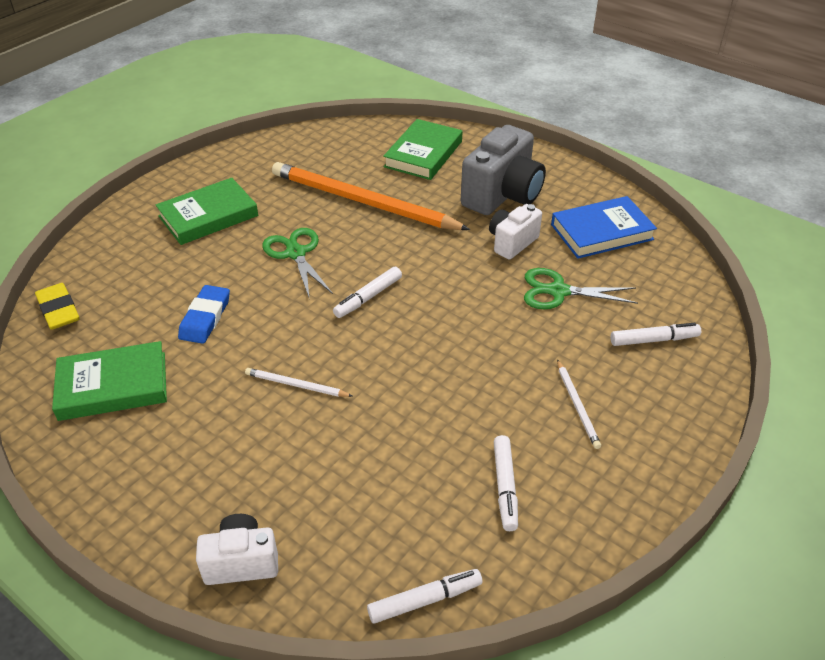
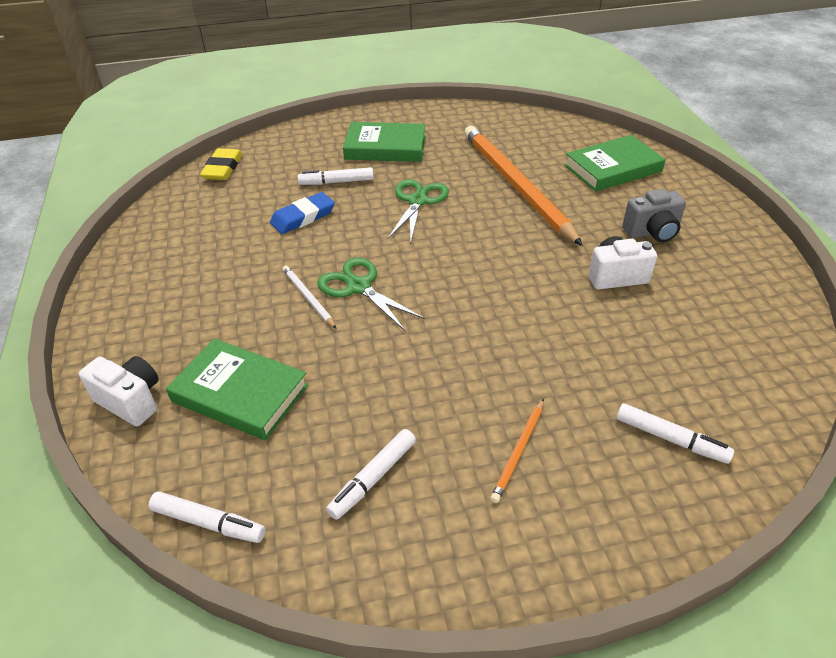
camera: 40 degrees right, 0 degrees up
green book [52,341,167,421] -> green book moved to [166,338,309,440]
white marker [333,267,402,318] -> white marker moved to [297,167,374,185]
grey camera [461,125,546,215] -> grey camera [622,189,686,242], size x0.58
green scissors [524,268,638,309] -> green scissors moved to [317,258,425,332]
blue book [551,196,657,259] -> none
white pencil [557,359,601,449] -> orange pencil [490,398,544,503]

